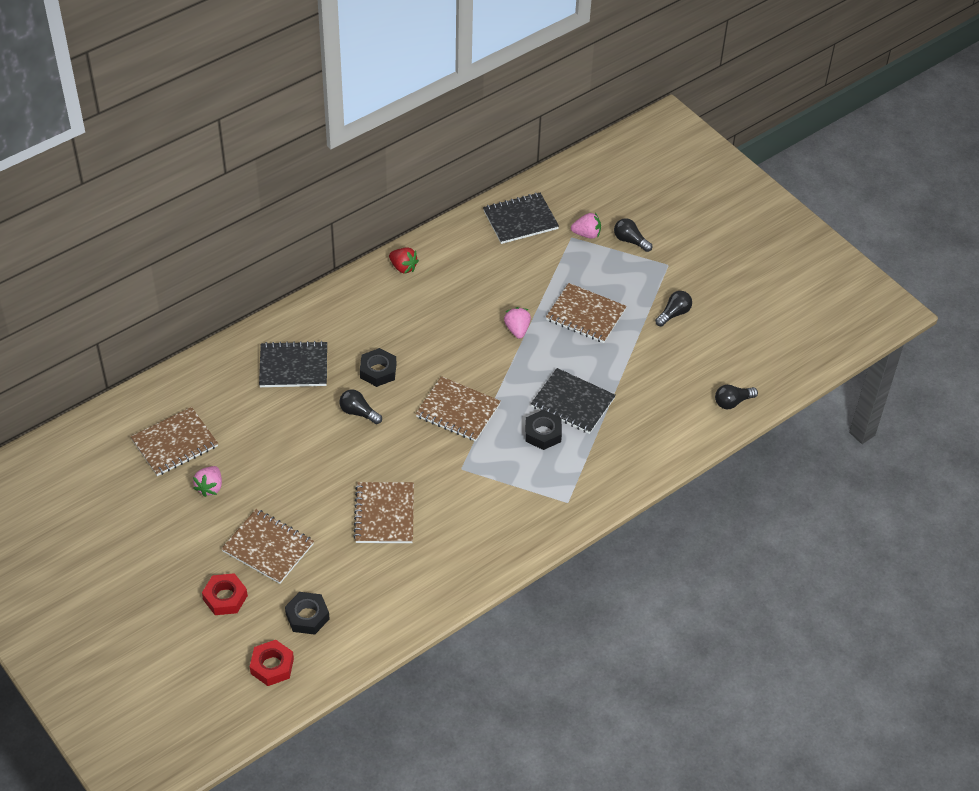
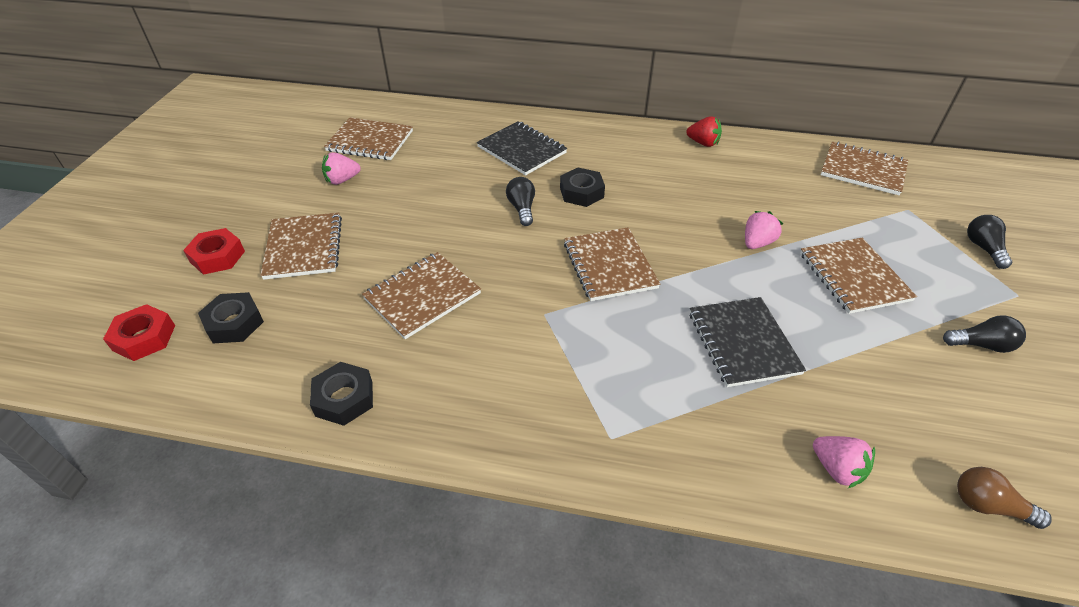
camera: 50 degrees right, 5 degrees down
red strawberry [389,247,419,274] -> red strawberry turned 60 degrees counterclockwise [686,116,722,147]
black notebook [483,193,559,244] -> brown notebook [821,141,908,195]
black nut [525,410,562,450] -> black nut moved to [310,362,373,426]
pink strawberry [571,213,601,239] -> pink strawberry moved to [813,436,875,488]
black light bulb [715,385,758,409] -> brown light bulb [957,467,1052,529]

